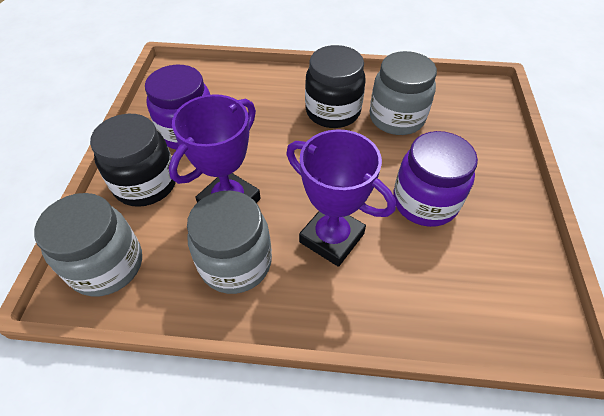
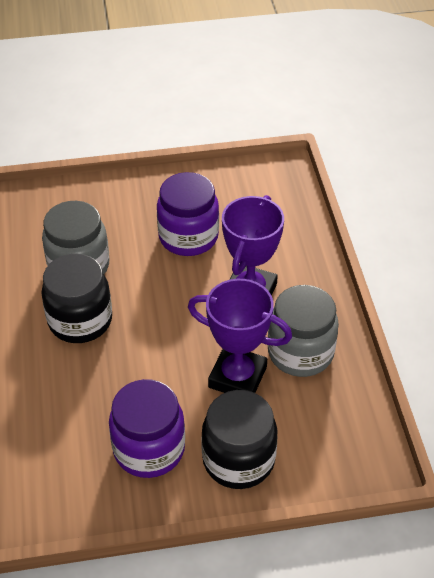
camera: 105 degrees left, 5 degrees down
grey jar [34,193,142,296] -> none

